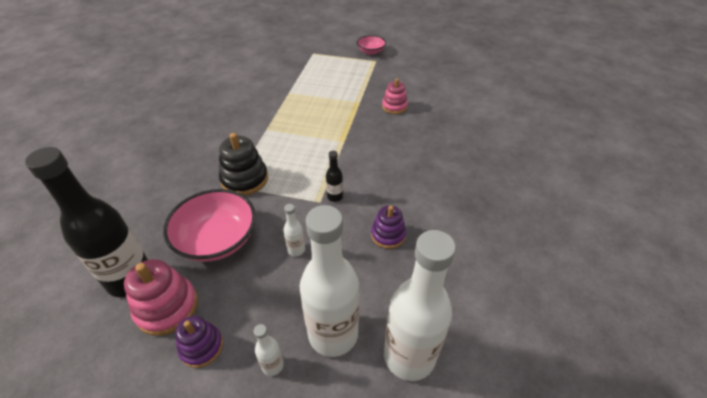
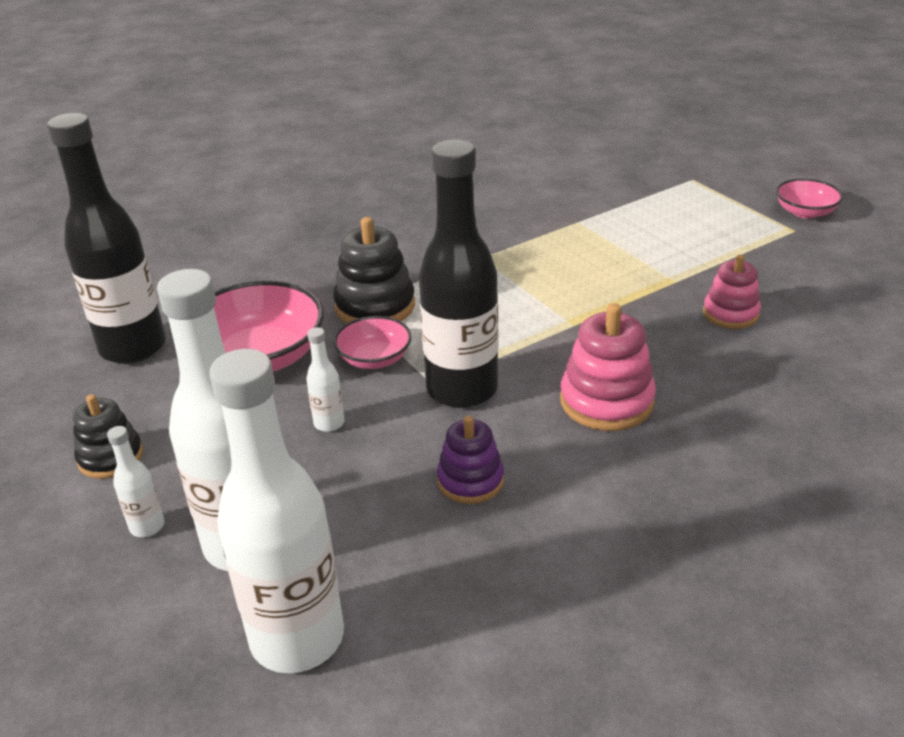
camera: 45 degrees right, 10 degrees down
pink stacking toy [124,259,198,336] -> pink stacking toy moved to [560,303,656,431]
purple stacking toy [175,316,223,368] -> black stacking toy [73,394,143,479]
black bottle [326,151,343,202] -> black bottle [419,140,498,408], size x2.40
none -> pink bowl [334,316,412,369]

